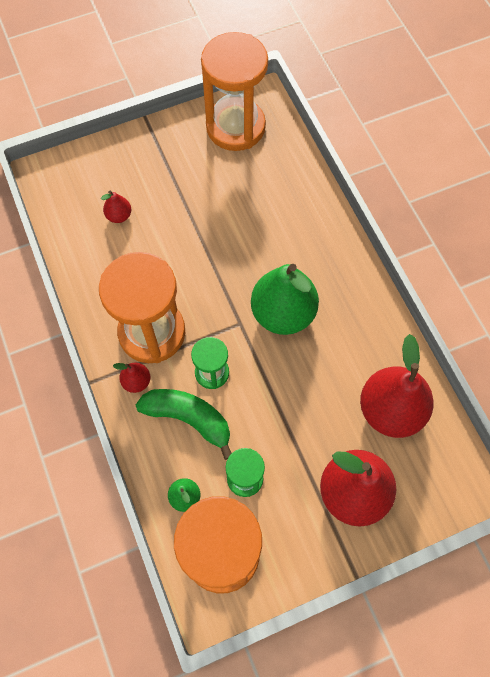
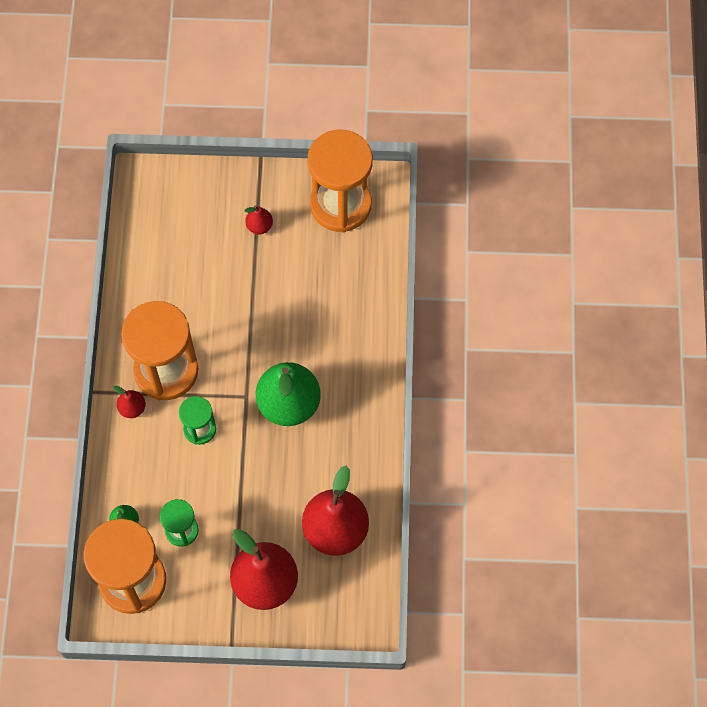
camera: 25 degrees right, 0 degrees up
red pear [101,191,132,223] -> red pear moved to [245,206,273,235]
green banana [136,389,232,460] -> none

